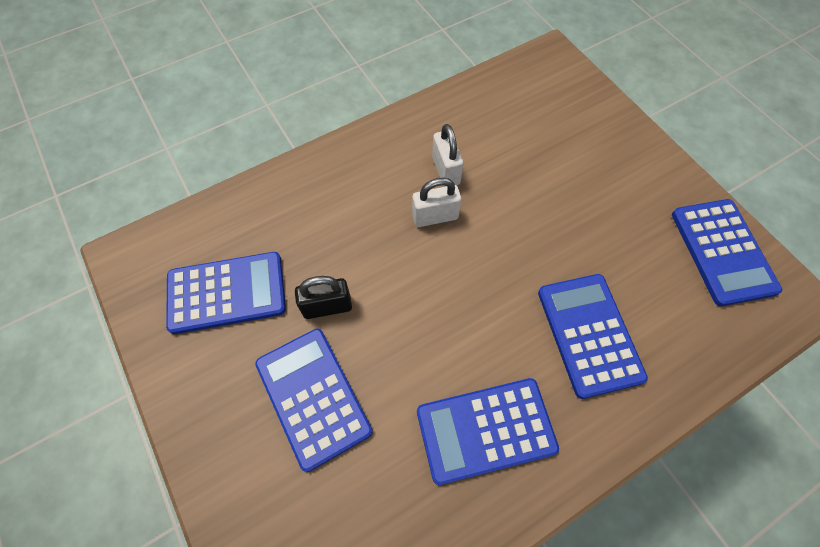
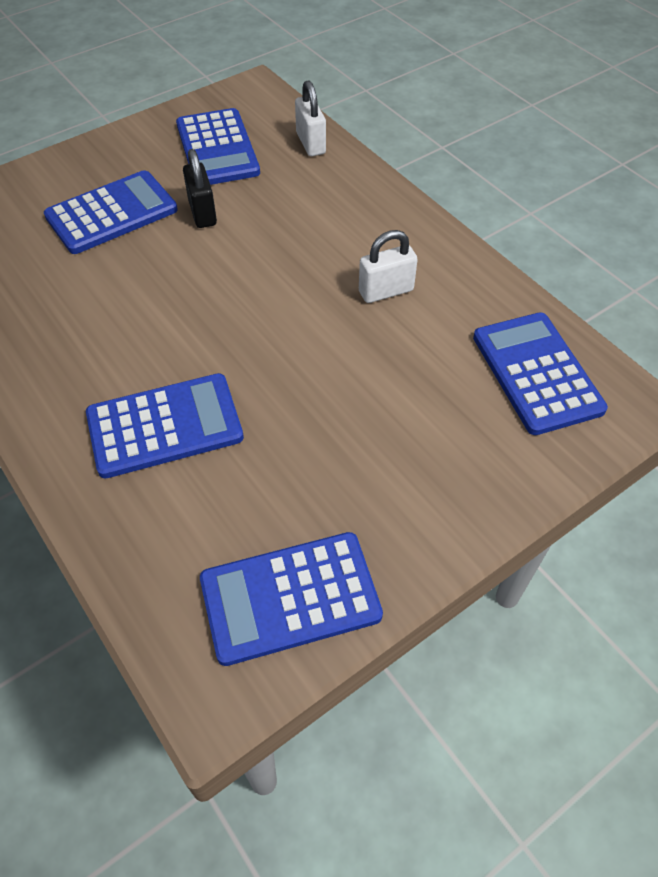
camera: 85 degrees right, 10 degrees down
white padlock [412,178,462,227] -> white padlock moved to [295,80,326,156]
blue calculator [417,378,559,485] -> blue calculator moved to [473,312,608,435]

